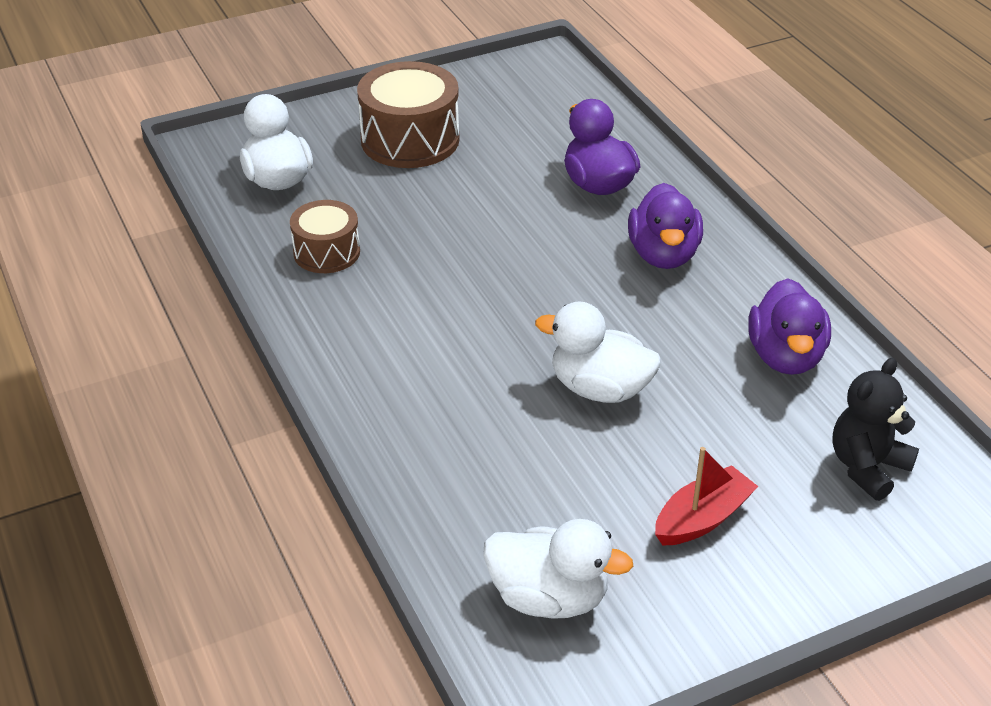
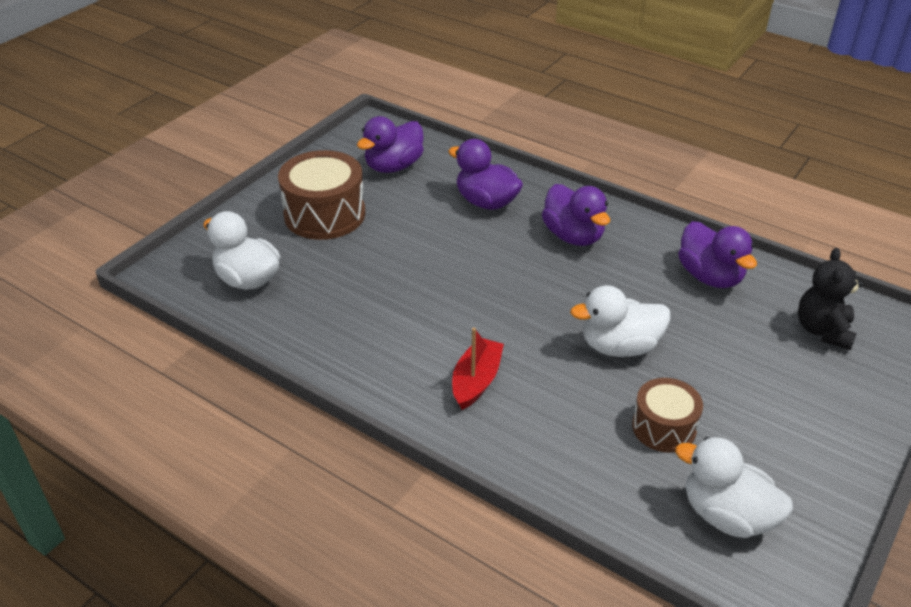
camera: 30 degrees left, 0 degrees up
brown drum [290,200,360,273] -> brown drum moved to [632,378,703,453]
white duck [483,519,633,619] -> white duck turned 135 degrees counterclockwise [675,437,793,538]
red boat [655,447,758,546] -> red boat moved to [452,328,504,410]
none -> purple duck [357,116,424,173]

